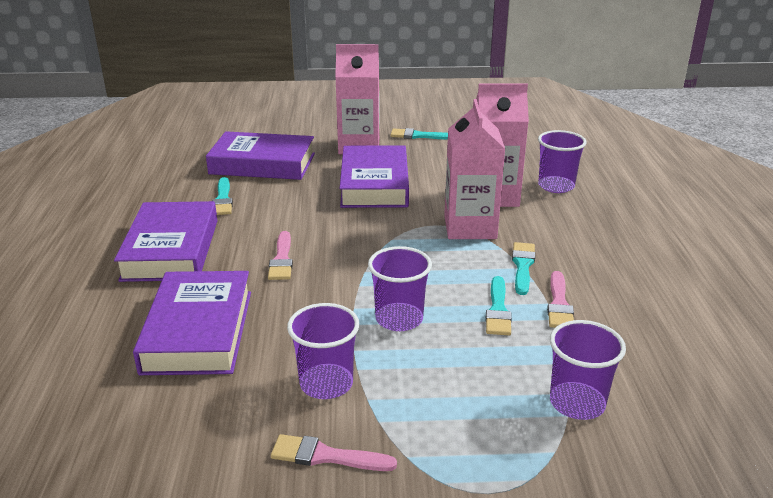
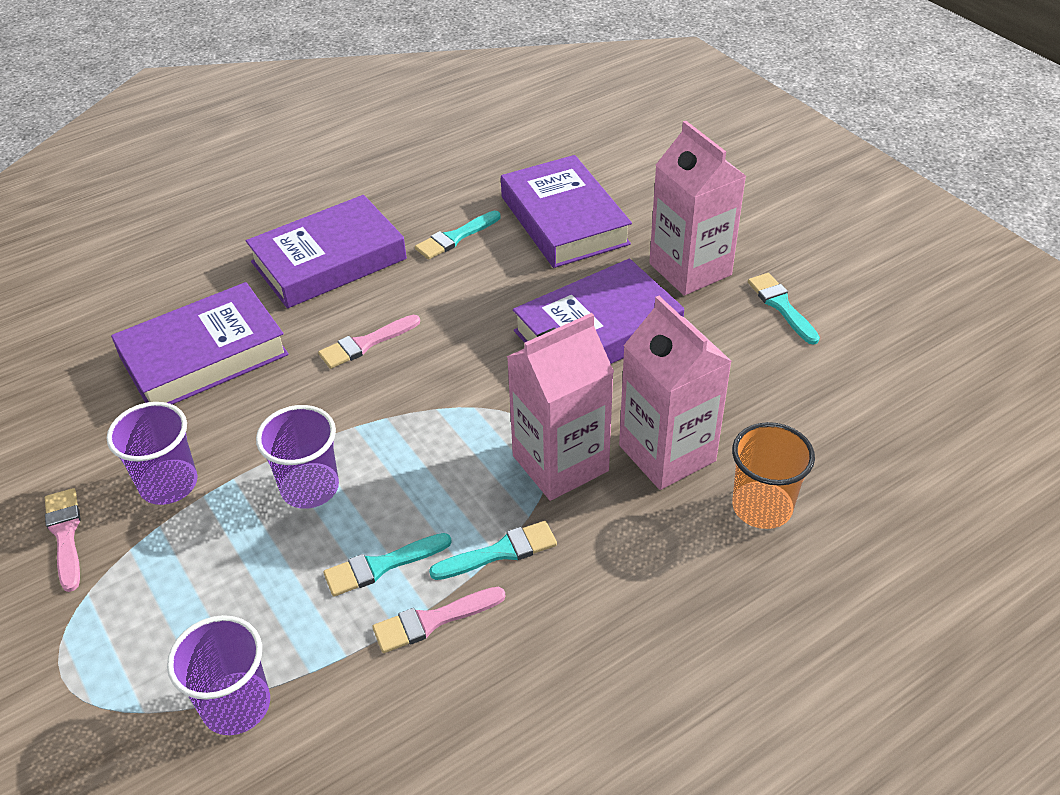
camera: 60 degrees right, 15 degrees up
purple cup [538,130,586,193] -> orange cup [732,422,815,529]

